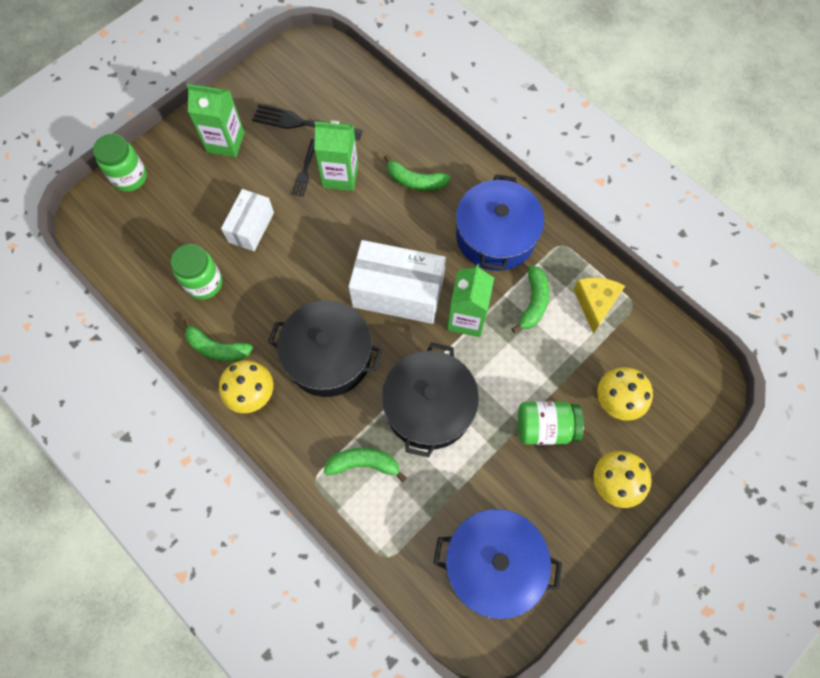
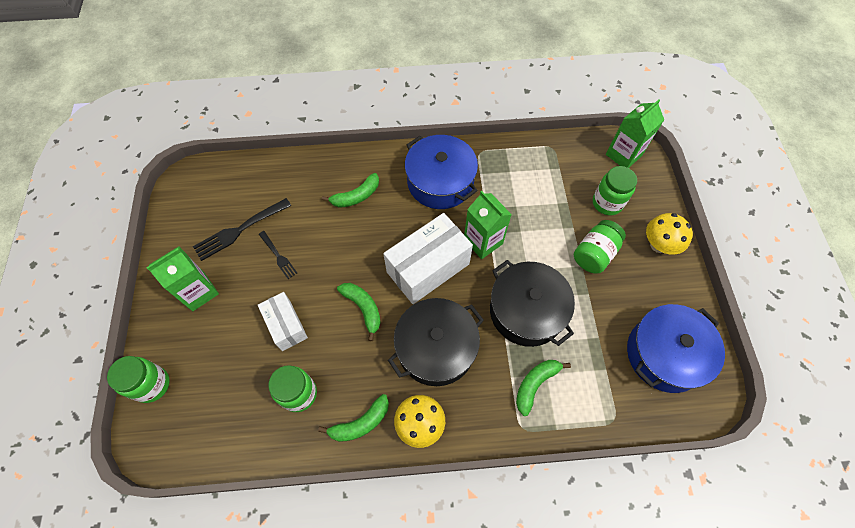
camera: 50 degrees left, 5 degrees down
green carton [314,120,358,191] -> green carton moved to [606,99,664,168]
green banana [512,265,549,333] -> green banana moved to [337,283,381,341]
yellow cheese [573,277,625,334] -> none
yellow mushroom [598,367,653,421] -> green jar [593,166,637,215]

